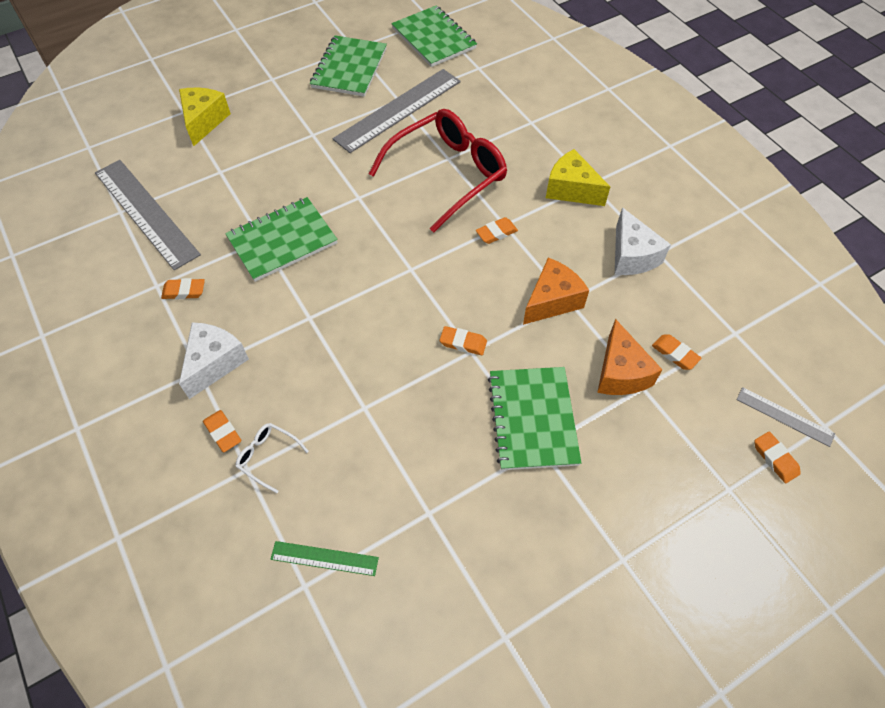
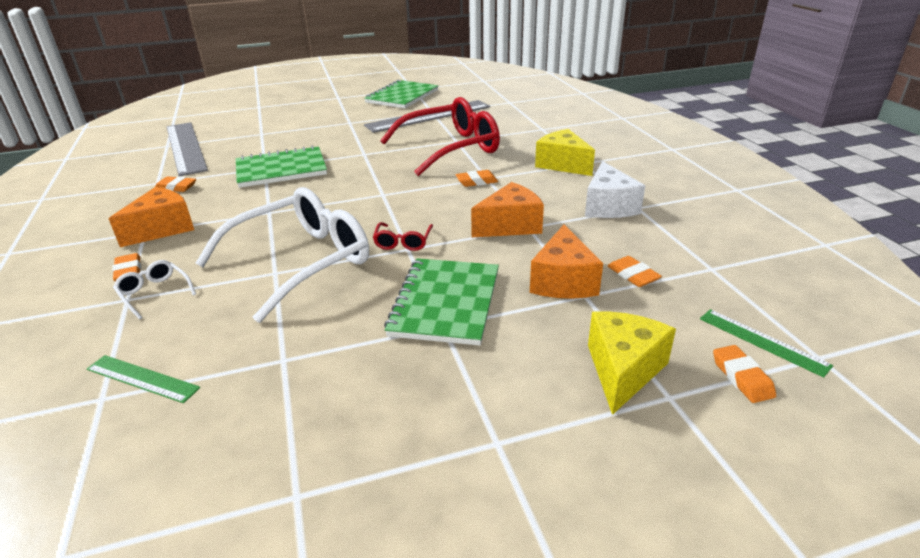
camera: 15 degrees right, 25 degrees down
yellow cheese [179,88,231,146] -> yellow cheese moved to [588,311,676,415]
white cheese [179,323,249,399] -> orange cheese [109,187,194,247]
green notebook [391,6,477,67] -> none
orange eraser [440,326,487,355] -> red glasses [373,222,433,251]
grey ruler [736,387,835,447] -> green ruler [700,309,833,378]
none -> white glasses [196,187,369,323]

